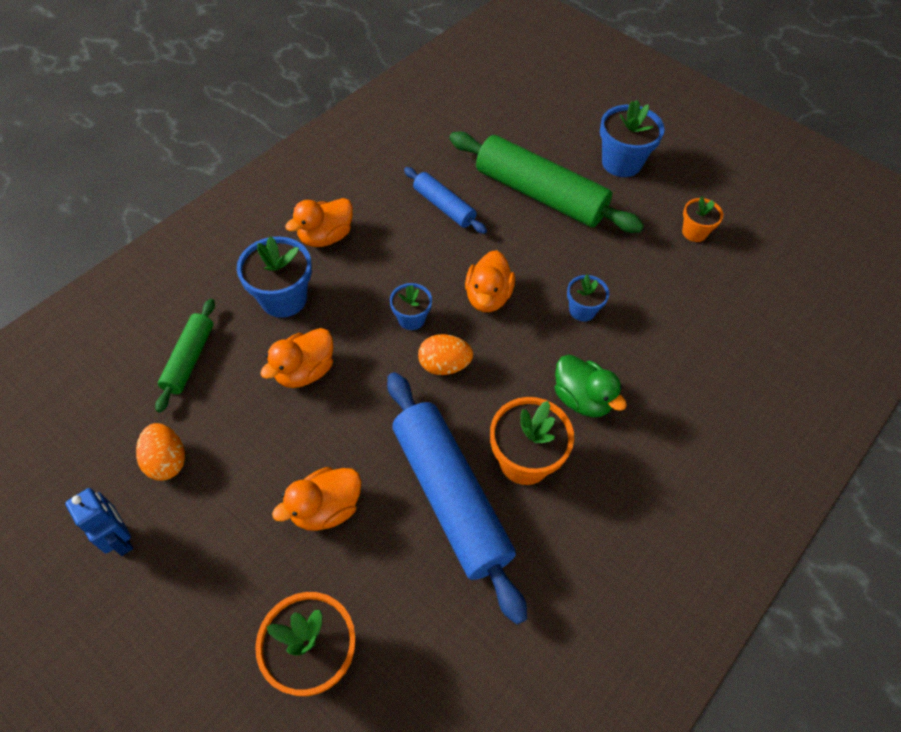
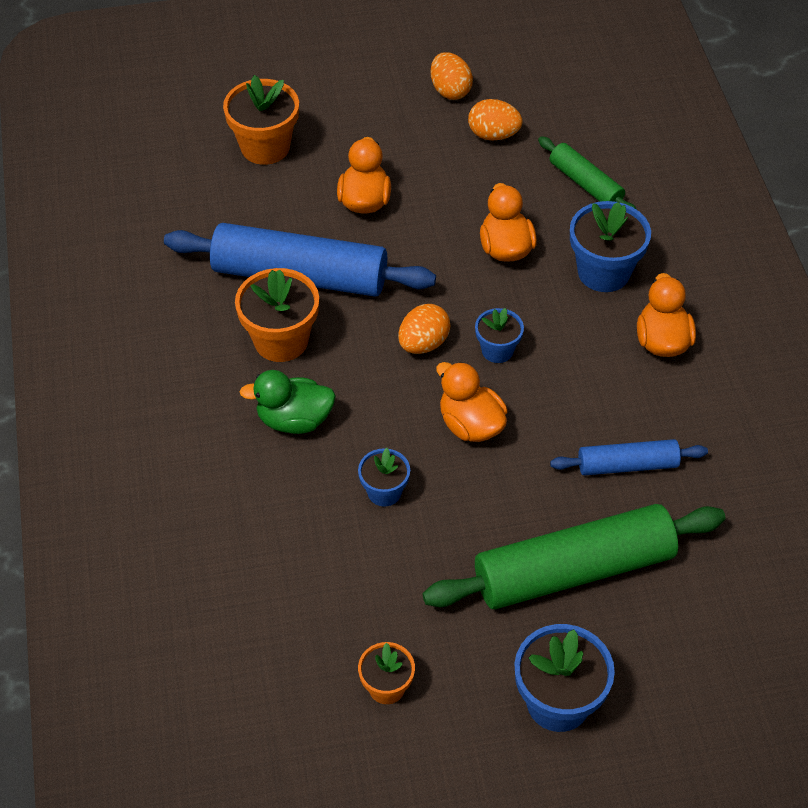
camera: 130 degrees right, 5 degrees down
blue robot [65,488,133,556] -> orange egg [431,52,473,100]

